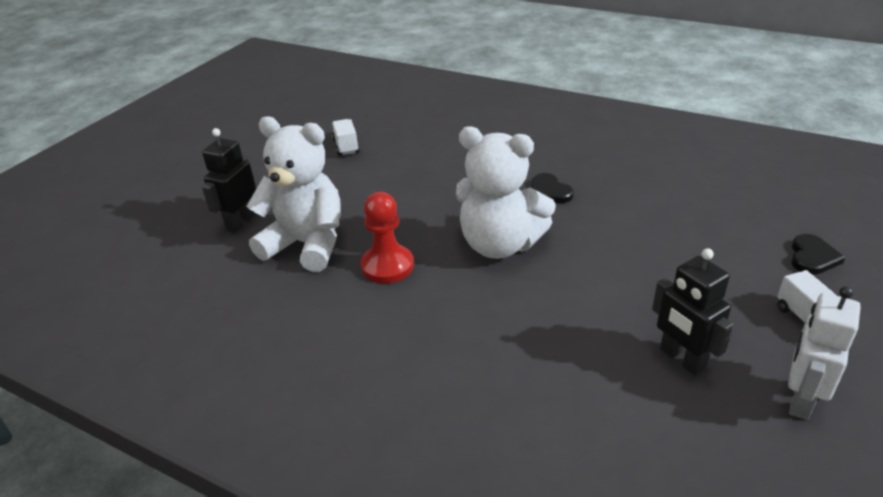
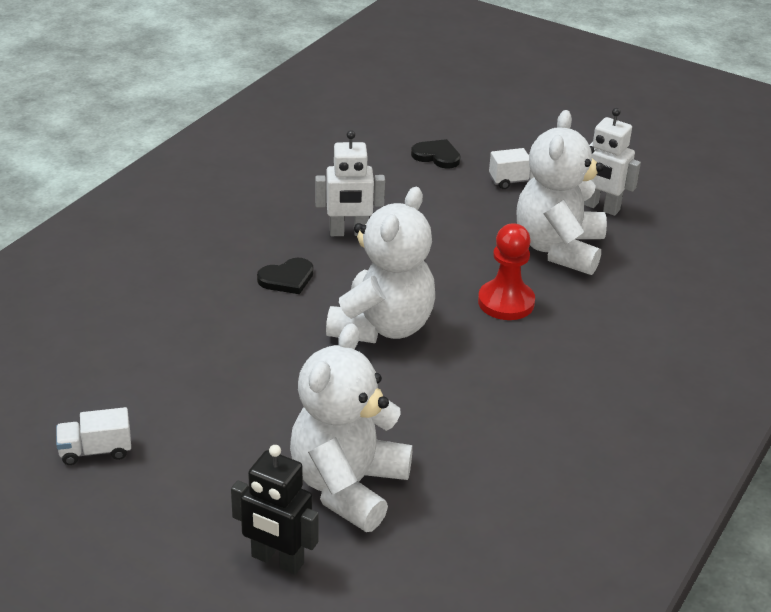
camera: 90 degrees left, 0 degrees up
red pawn [361,192,414,284] -> red pawn moved to [478,223,535,320]
black robot [652,248,733,376] -> white teddy bear [517,110,607,275]
none -> white robot [315,130,385,236]

